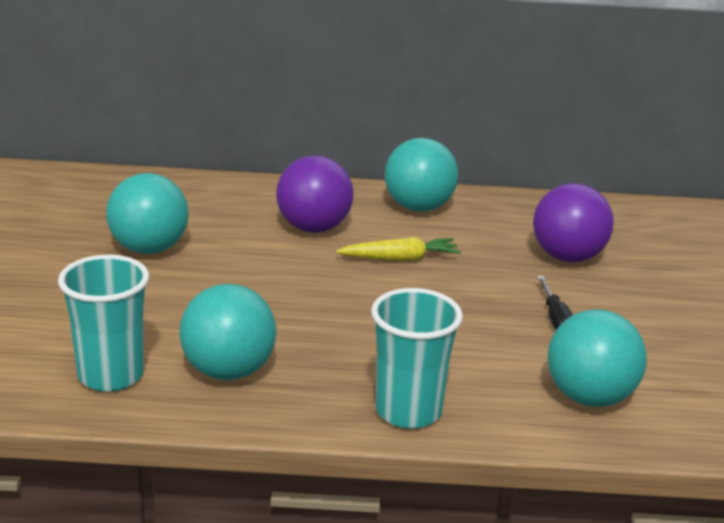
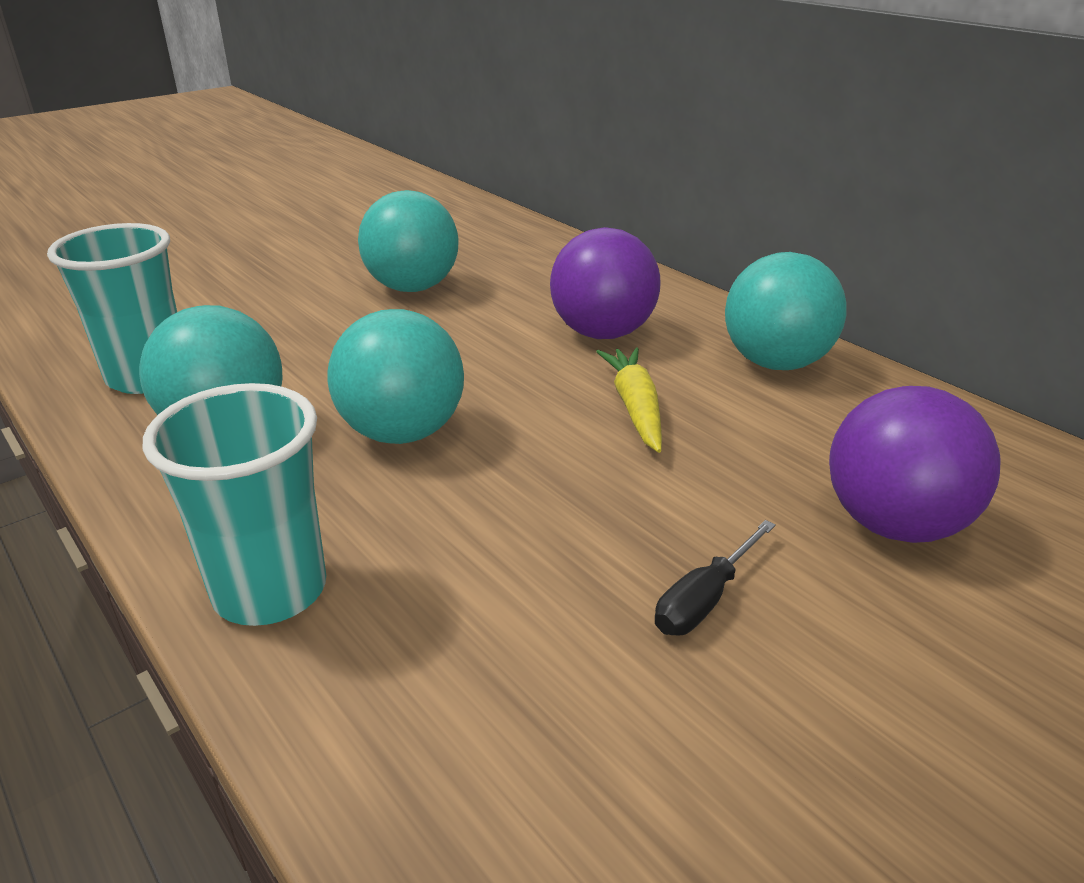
camera: 50 degrees right, 5 degrees up
yellow carrot [336,237,461,261] -> yellow carrot turned 135 degrees counterclockwise [596,348,662,453]
turquoise ball [548,309,647,407] -> turquoise ball moved to [327,309,464,444]

